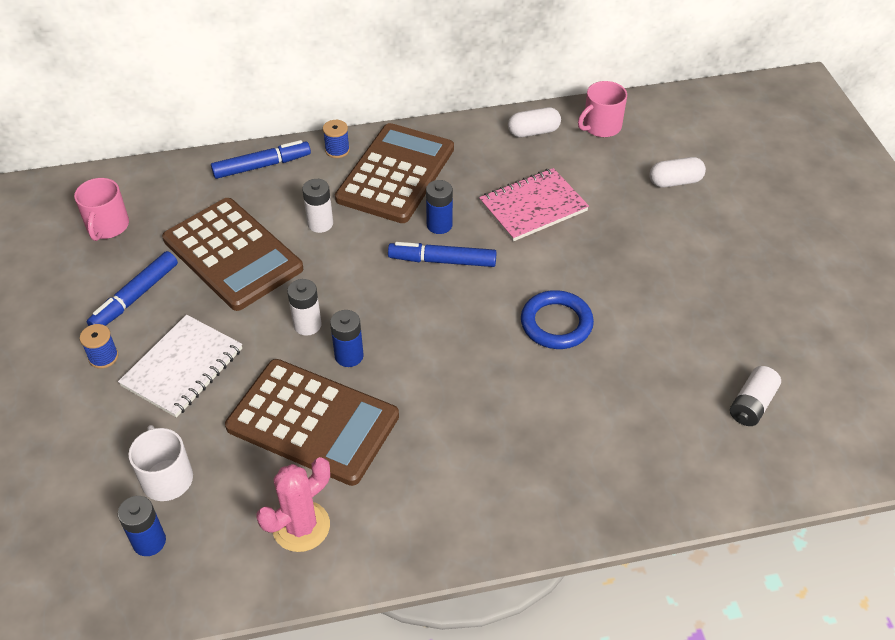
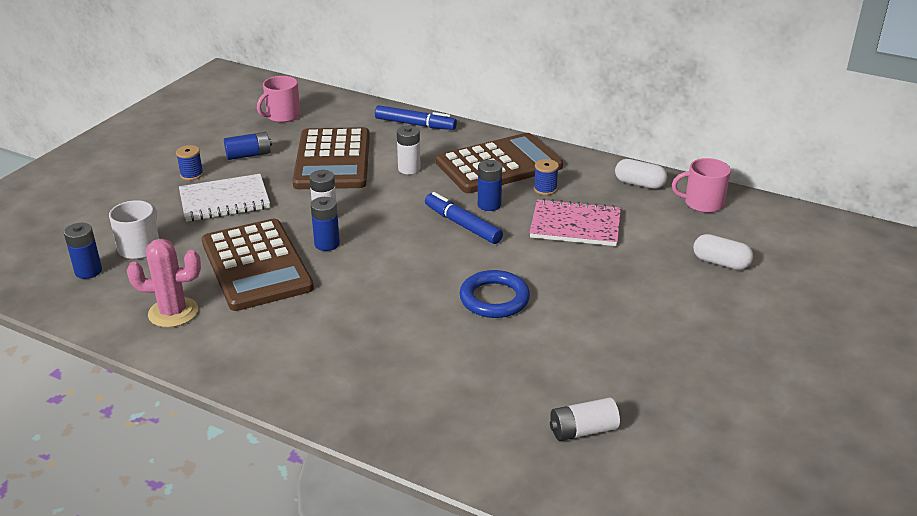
camera: 40 degrees right, 15 degrees down
blue marker [87,251,178,326] -> blue battery [224,132,272,160]
blue spool [323,120,350,158] -> blue spool moved to [534,159,559,195]

